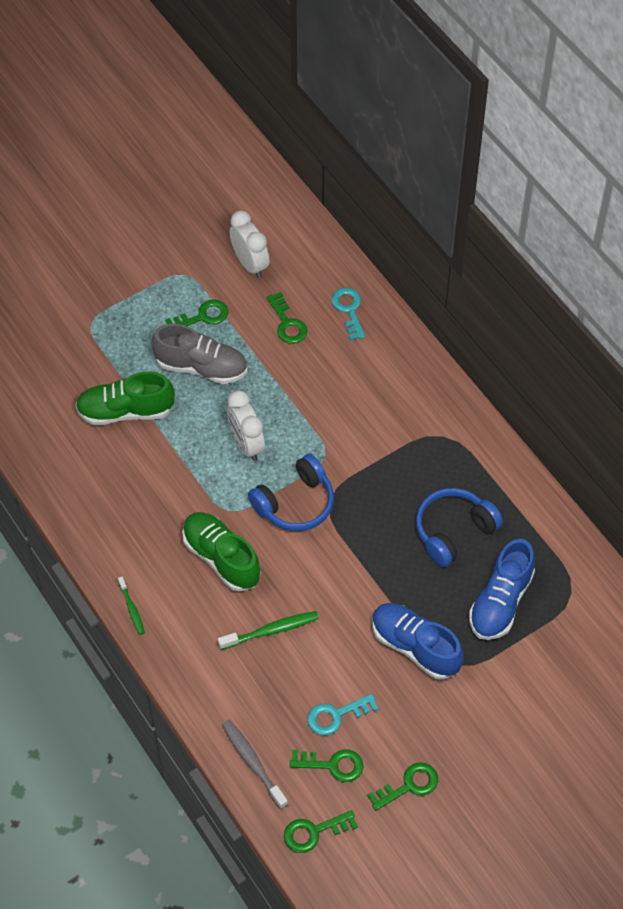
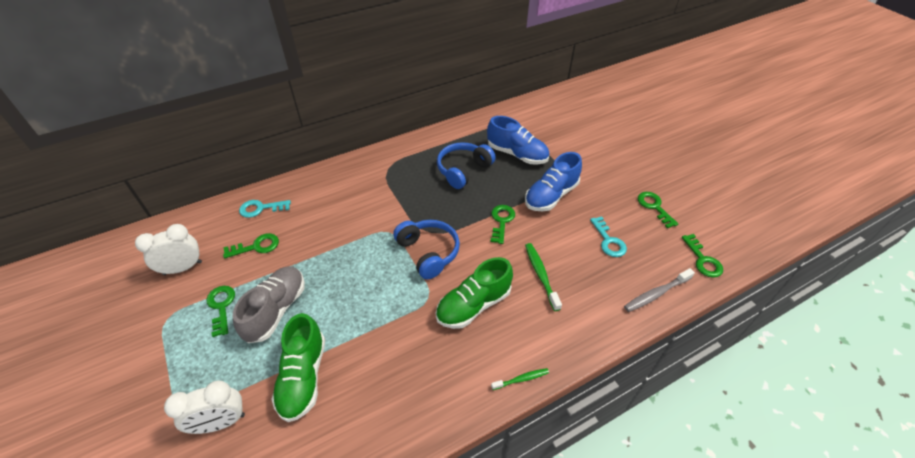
camera: 85 degrees left, 10 degrees down
white clock [227,391,265,461] -> white clock moved to [164,380,245,434]
green key [290,749,364,782] -> green key moved to [491,205,515,244]
blue headphones [416,488,503,567] -> blue headphones turned 75 degrees clockwise [437,142,496,189]

